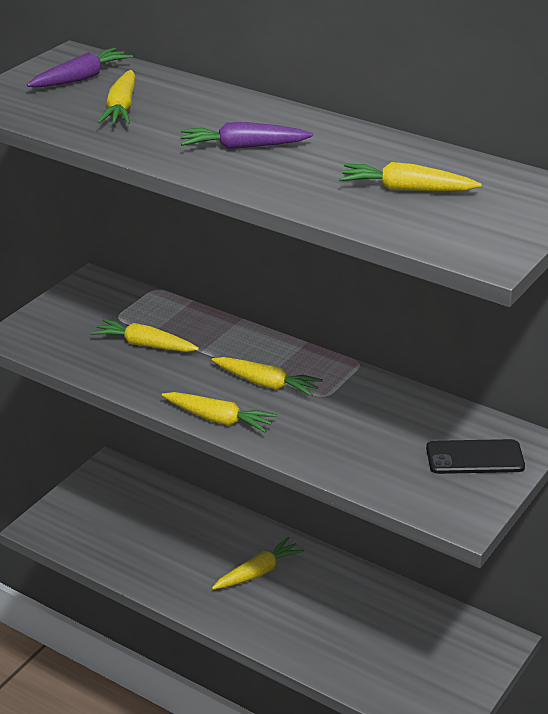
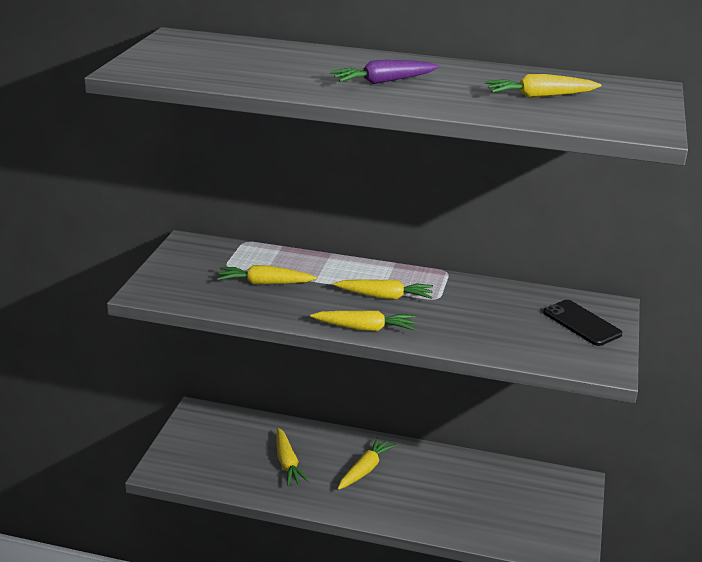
camera: 20 degrees left, 5 degrees down
purple carrot [27,47,133,88] -> none
yellow carrot [97,70,136,124] -> yellow carrot moved to [277,428,310,486]
black phone [426,439,525,474] -> black phone turned 75 degrees clockwise [543,300,622,346]

